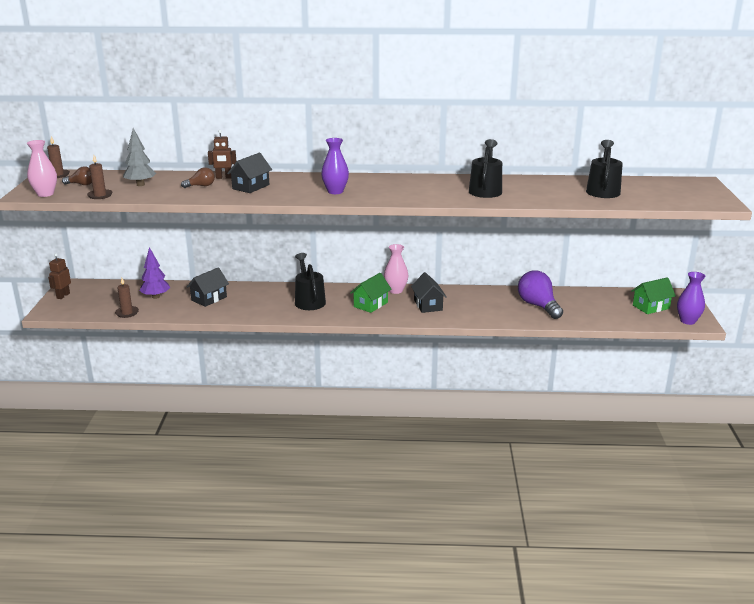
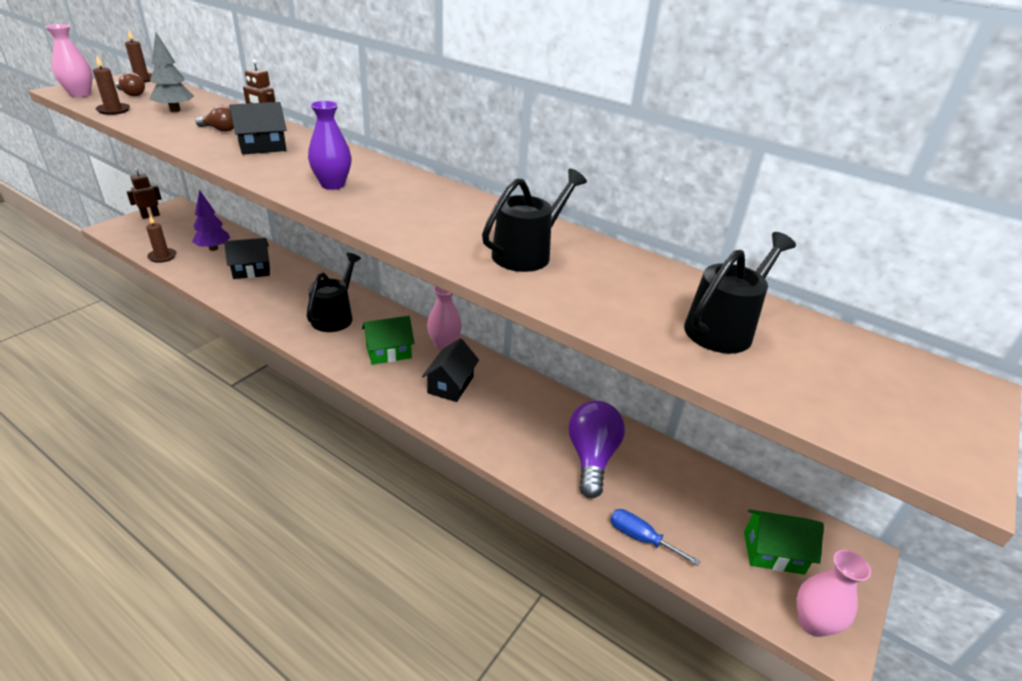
camera: 30 degrees right, 10 degrees up
purple vase [677,272,705,325] -> pink vase [797,550,871,637]
none -> blue screwdriver [610,509,700,566]

